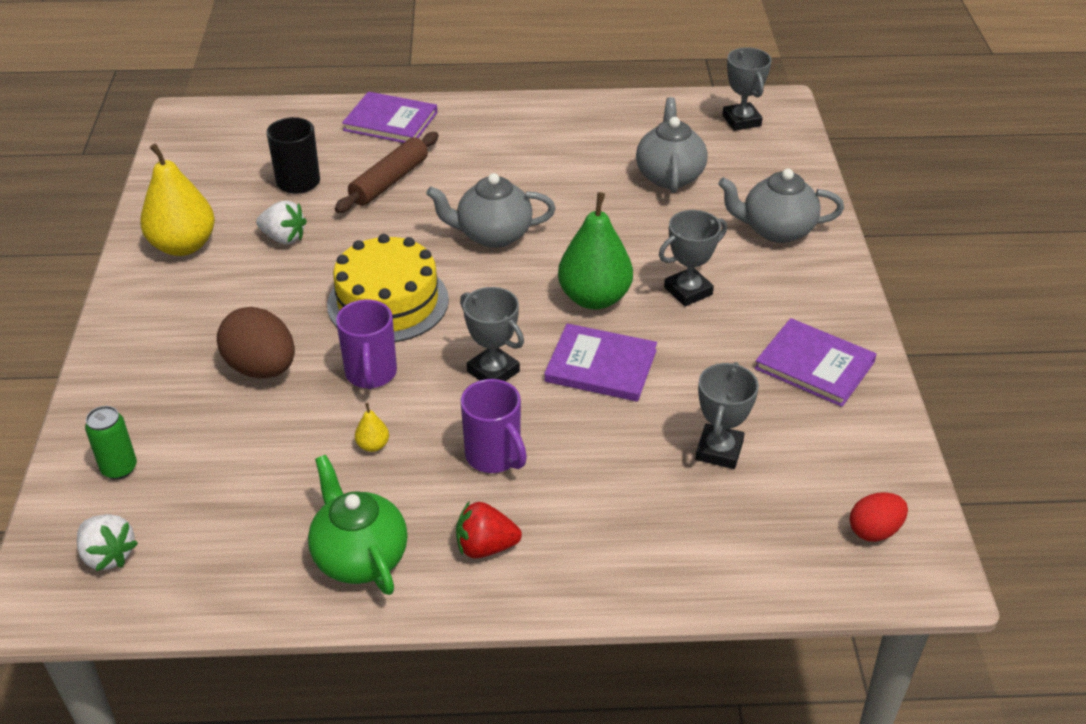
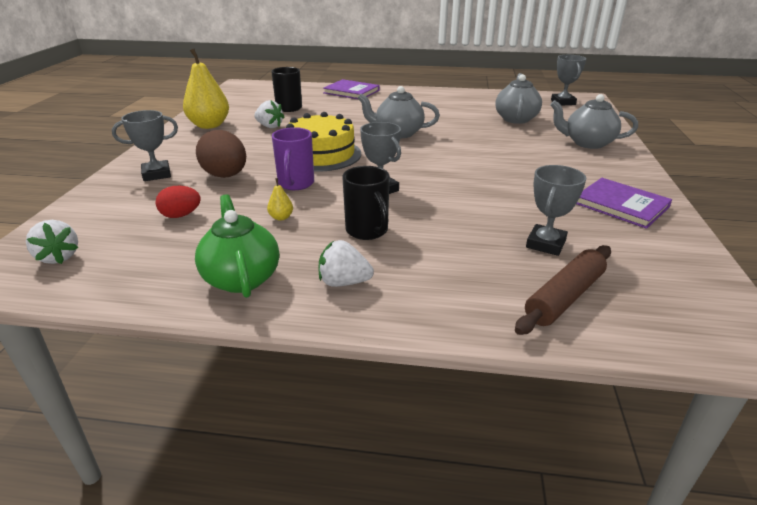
camera: 10 degrees right, 10 degrees down
green can [85,406,137,479] -> none
brown rolling pin [335,132,439,213] -> brown rolling pin moved to [515,245,611,335]
red strawberry [456,502,522,558] -> white strawberry [318,240,374,287]
purple mug [461,379,527,473] -> black mug [342,166,390,240]
purple book [544,323,657,402] -> none
green pear [558,192,633,309] -> none
grey trophy [659,210,727,306] -> grey trophy moved to [112,110,178,181]
red egg [850,492,908,542] -> red egg moved to [155,186,201,218]

